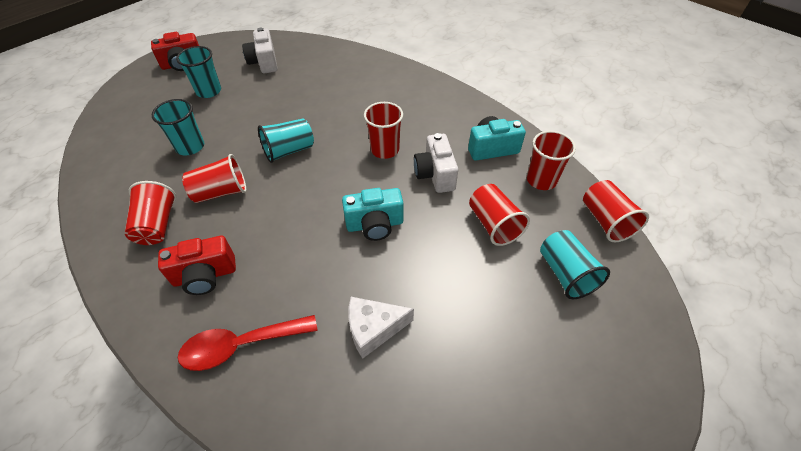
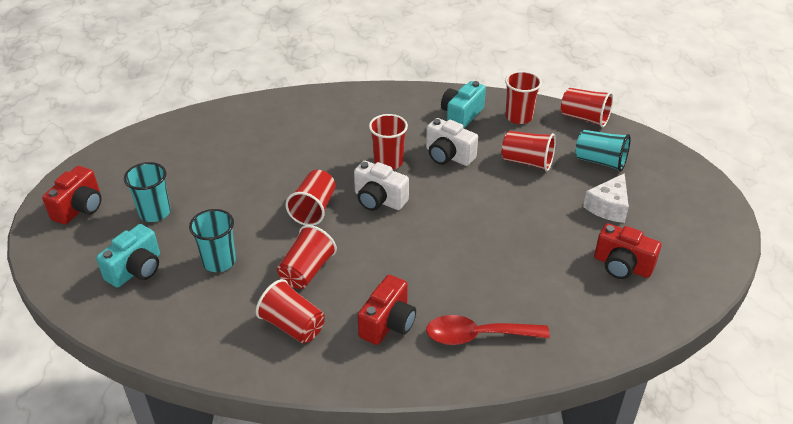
camera: 45 degrees left, 10 degrees down
red spoon [177,315,318,371] -> red spoon turned 60 degrees clockwise [426,315,550,345]
white camera [242,28,278,74] -> white camera moved to [354,161,409,211]
turquoise cup [258,118,314,163] -> red cup [285,170,336,226]
turquoise camera [342,188,404,241] -> turquoise camera moved to [96,224,160,288]
white cheese [348,297,414,359] -> white cheese moved to [583,173,629,223]
none -> red camera [594,223,661,279]

